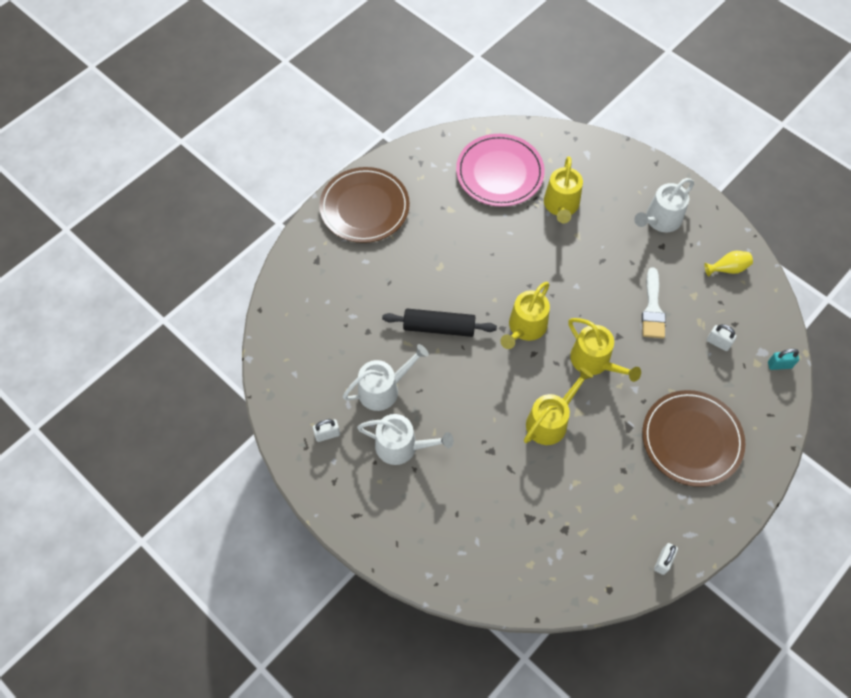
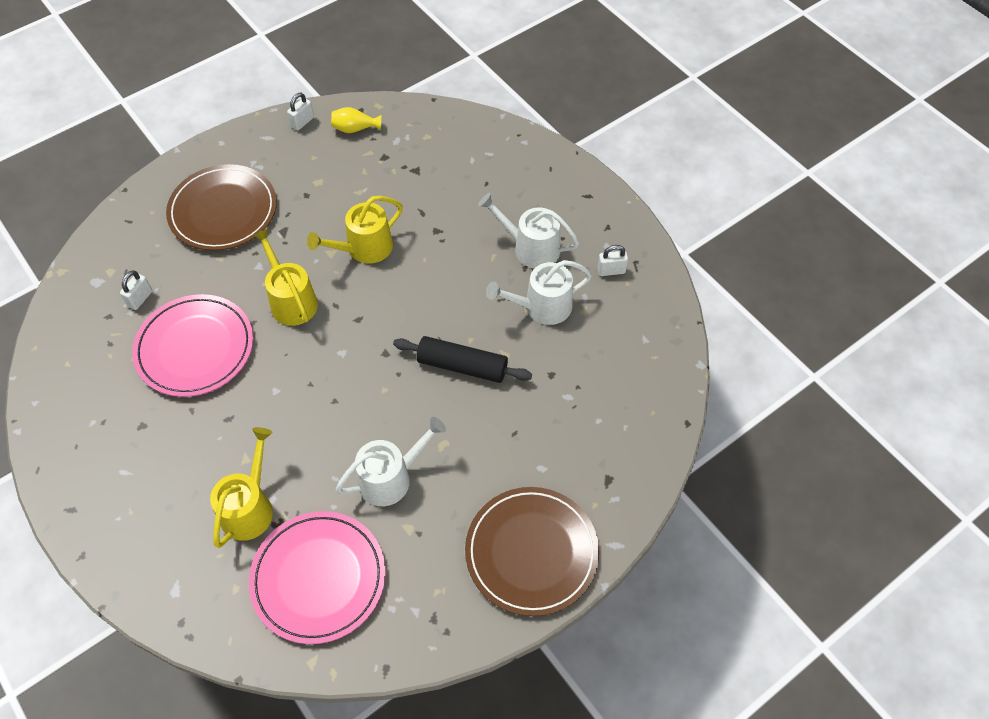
camera: 170 degrees left, 5 degrees down
yellow watering can [500,282,550,349] -> none
white watering can [634,178,694,232] -> white watering can moved to [336,417,446,506]
white brush [642,267,666,339] -> pink plate [132,294,253,397]
yellow vase [704,251,753,277] -> yellow vase moved to [331,107,381,133]
white padlock [707,324,737,351] -> white padlock turned 75 degrees clockwise [120,270,152,310]
turquoise padlock [768,349,799,370] -> none

